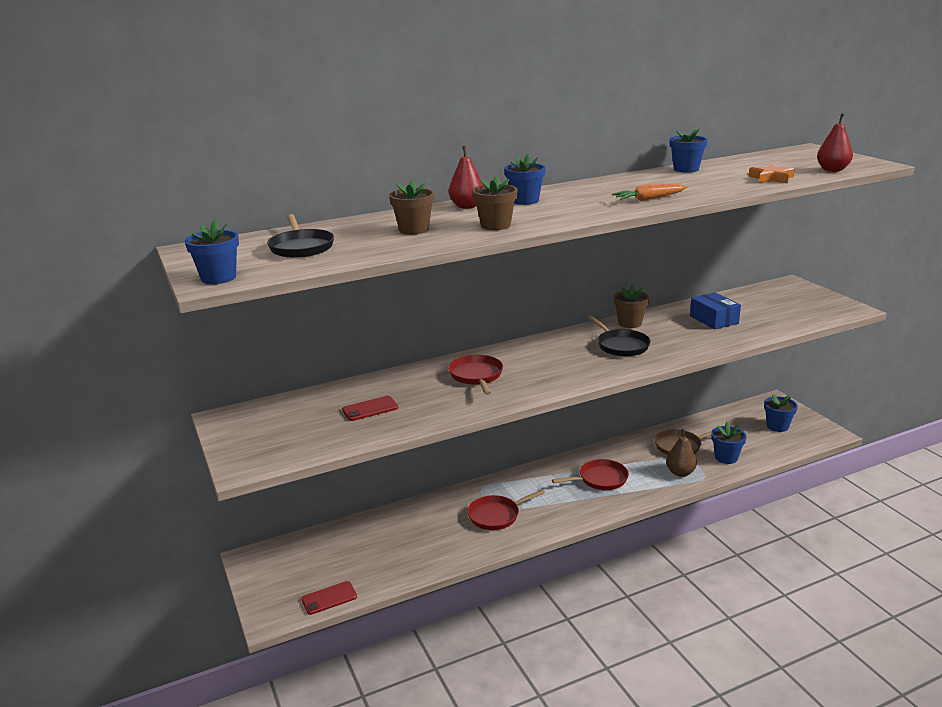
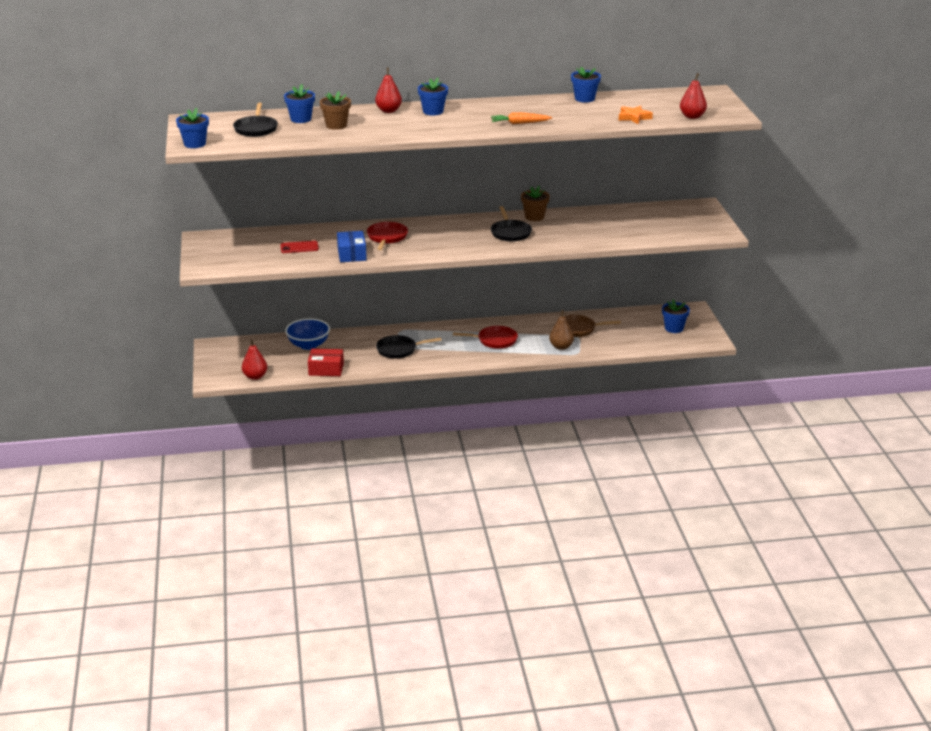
camera: 15 degrees right, 5 degrees up
red phone [301,581,357,615] -> red pear [242,340,267,380]
red pan [467,489,545,530] -> black pan [376,335,442,359]
brown flower pot [472,176,517,230] -> none
blue box [690,292,741,330] -> blue box moved to [337,231,367,262]
blue flower pot [712,422,747,464] -> blue flower pot moved to [284,84,315,123]
none -> blue bowl [285,318,330,350]
none -> red box [308,348,344,376]

